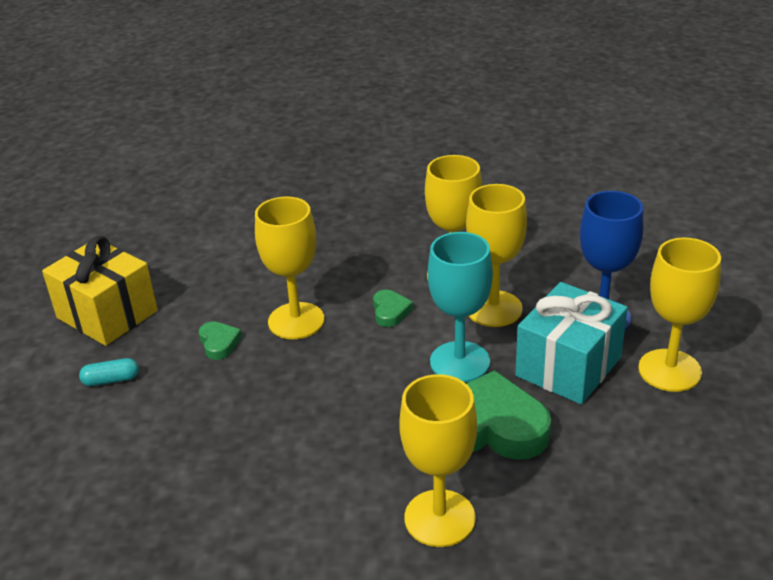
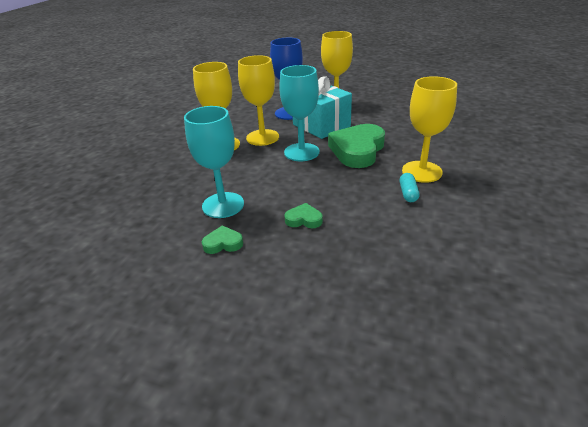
camera: 75 degrees left, 0 degrees up
yellow gift [42,236,158,346] -> none
turquoise capsule [79,358,139,386] -> turquoise capsule moved to [399,173,420,202]
yellow goblet [255,196,325,339] -> turquoise goblet [184,106,244,218]
green heart [373,290,413,327] -> green heart moved to [284,203,323,228]

